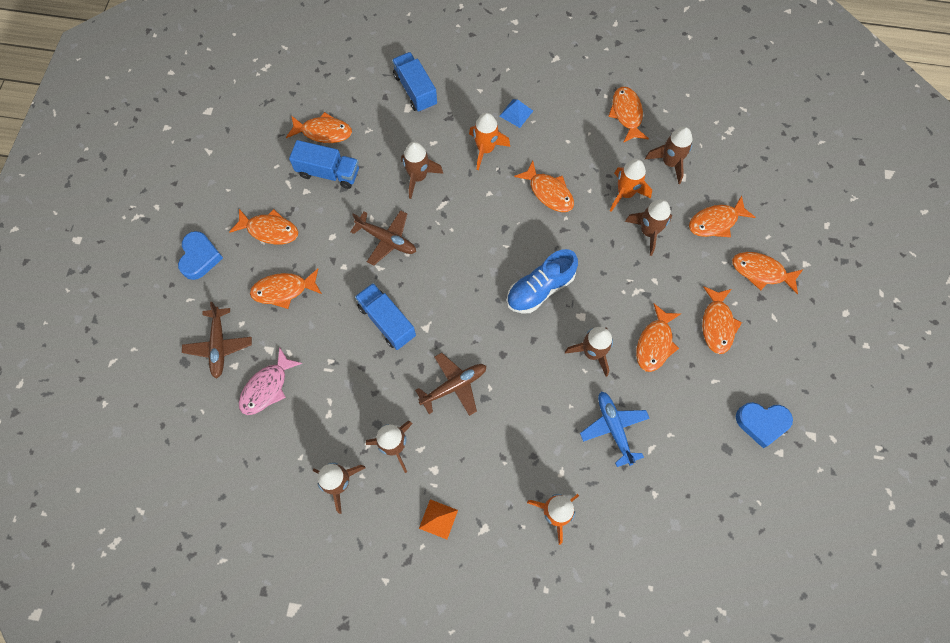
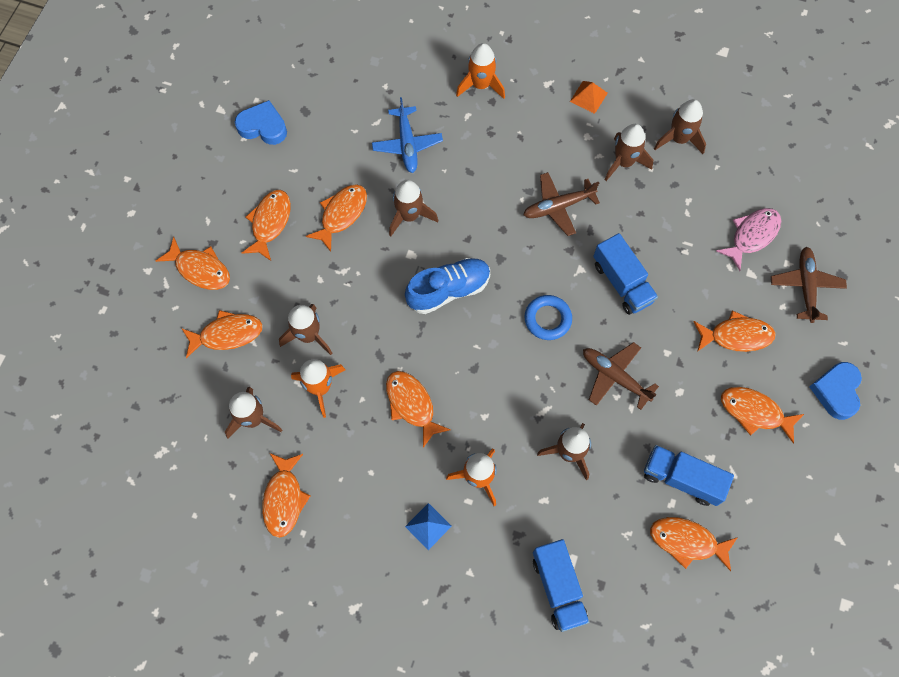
camera: 170 degrees left, 0 degrees up
none -> blue ring [524,295,572,340]

